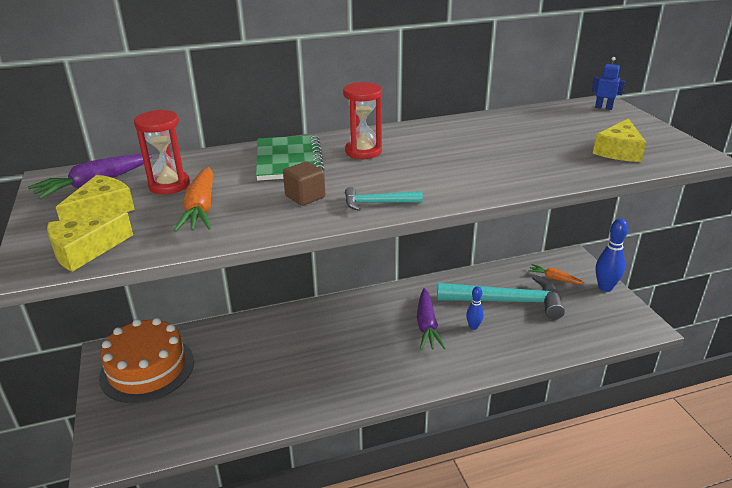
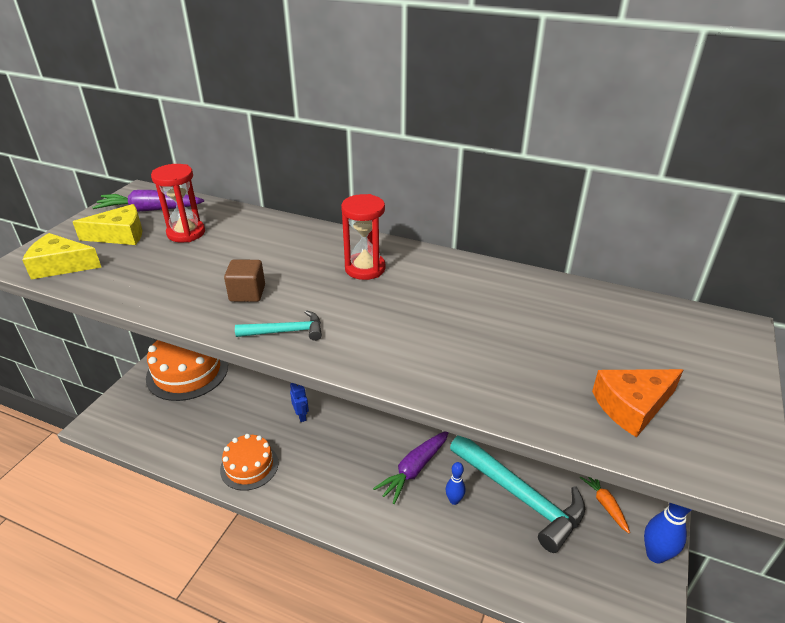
camera: 40 degrees right, 5 degrees up
orange carrot [174,167,213,232] -> none
green notebook [256,135,324,181] -> none
turquoise hammer [345,187,423,211] -> turquoise hammer turned 135 degrees clockwise [235,310,322,341]
blue robot [592,57,625,110] -> blue robot moved to [290,383,309,422]
yellow cheese [593,118,646,162] -> orange cheese [592,369,683,437]
none -> orange cake [220,434,278,491]

